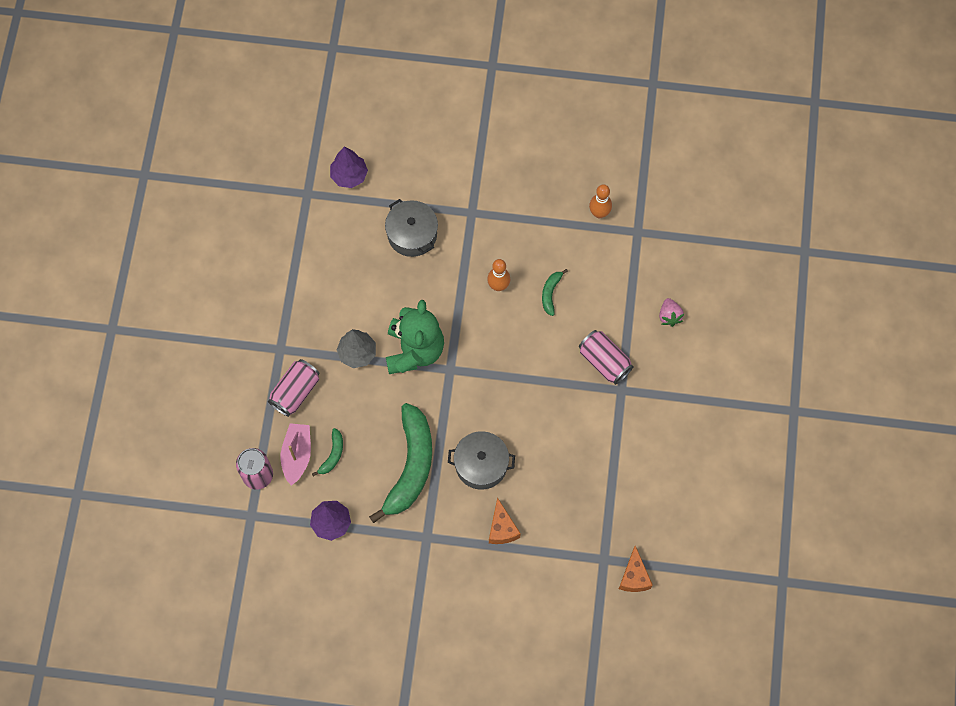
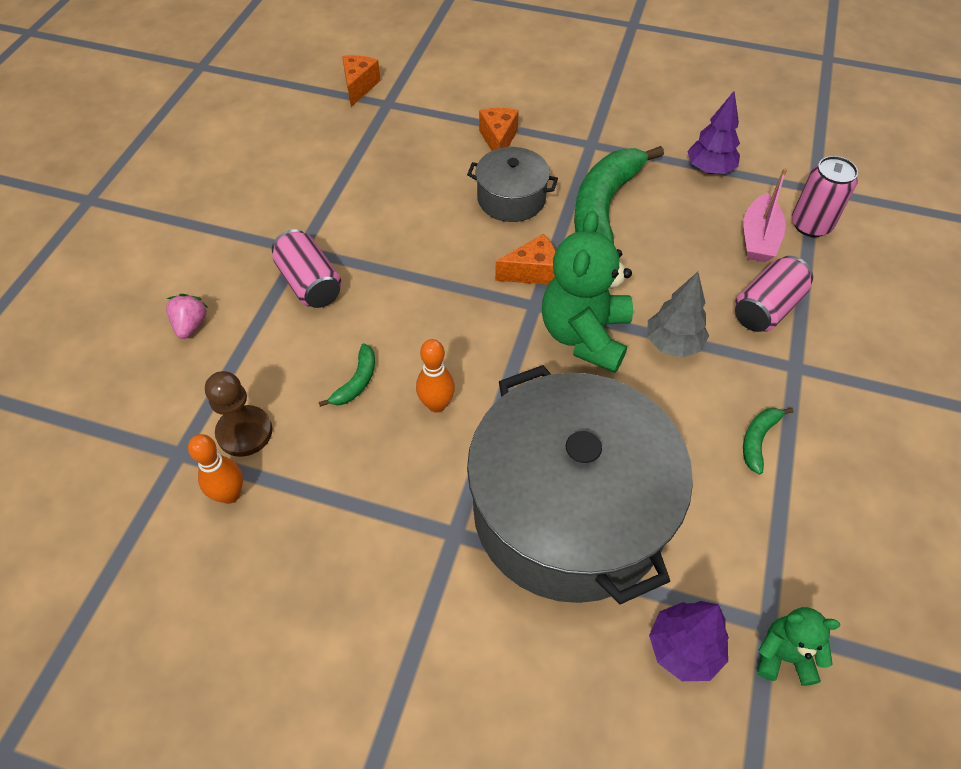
camera: 170 degrees left, 15 degrees down
green banana [312,428,343,476] -> green banana moved to [743,408,794,474]
grey pot [385,199,438,257] -> grey pot [467,365,693,605], size x2.13
none -> brown pawn [205,371,272,457]
none -> orange cheese [495,234,556,285]
none -> green teddy bear [757,607,840,686]

